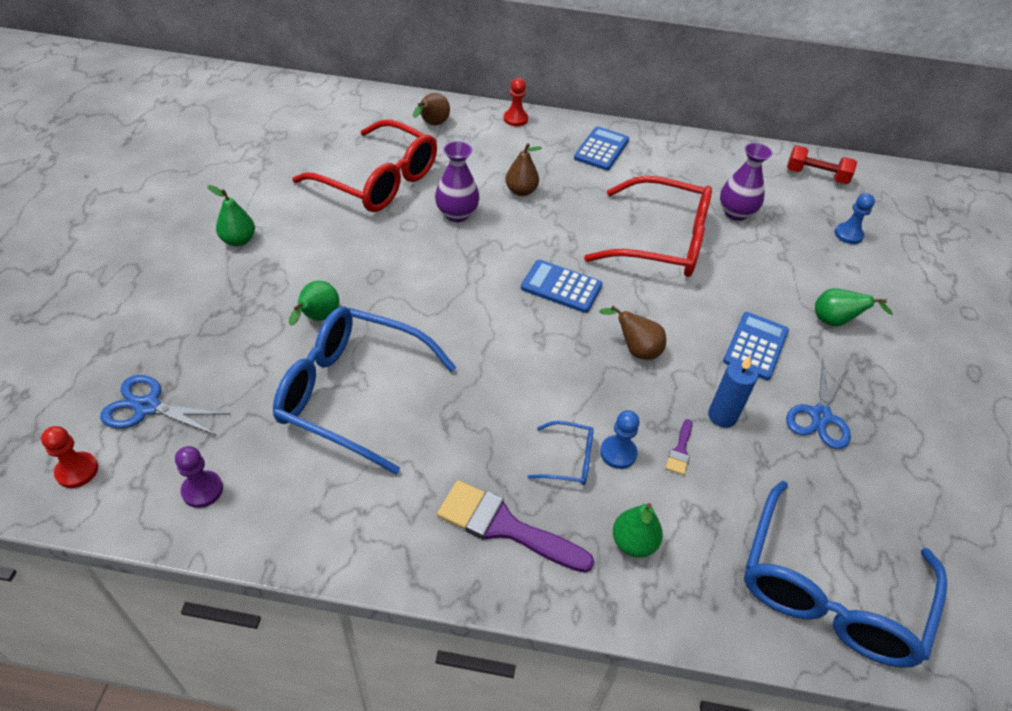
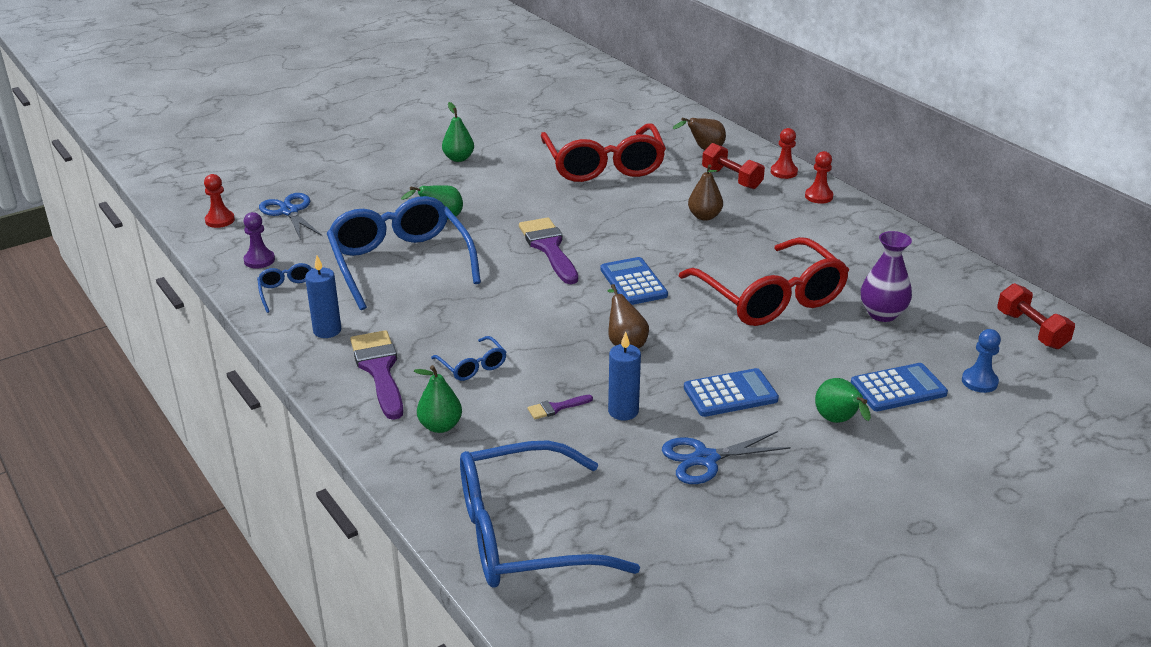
camera: 50 degrees right, 15 degrees down
purple vase [435,141,479,222] -> none
blue calculator [574,126,629,170] -> blue calculator moved to [851,363,948,411]
blue pawn [600,410,640,469] -> none
none -> blue glasses [257,263,313,313]
none -> blue candle [305,256,341,338]
none -> purple brush [519,217,578,284]
none -> red dumbbell [702,143,765,189]
none -> red pawn [805,151,833,204]

